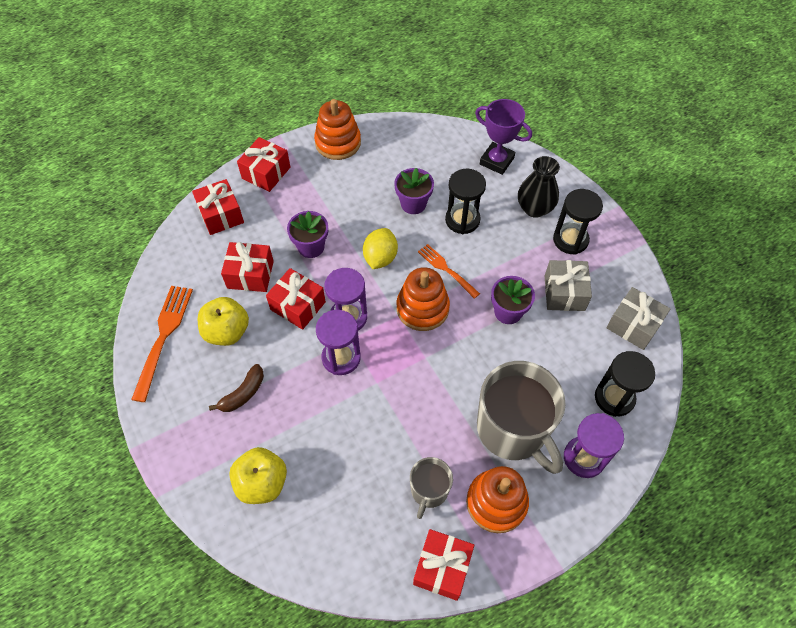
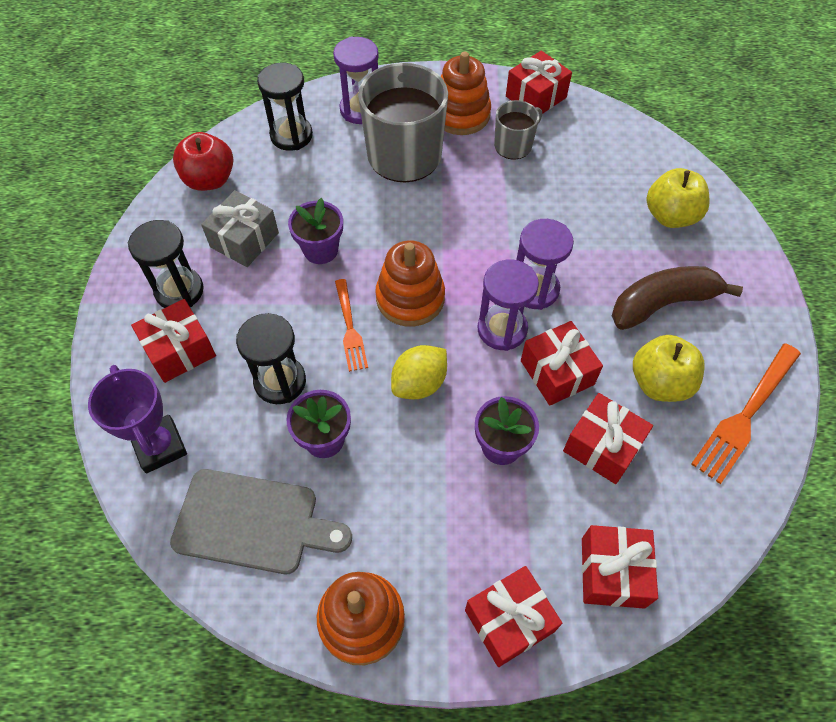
camera: 150 degrees left, 0 degrees up
brown banana [209,364,264,412] -> brown banana [612,266,743,330], size x1.68
black vase [518,156,560,218] -> red gift [131,299,216,383]
grey gift [606,287,670,350] -> red apple [173,132,233,191]
none -> grey cutting board [170,469,352,574]

